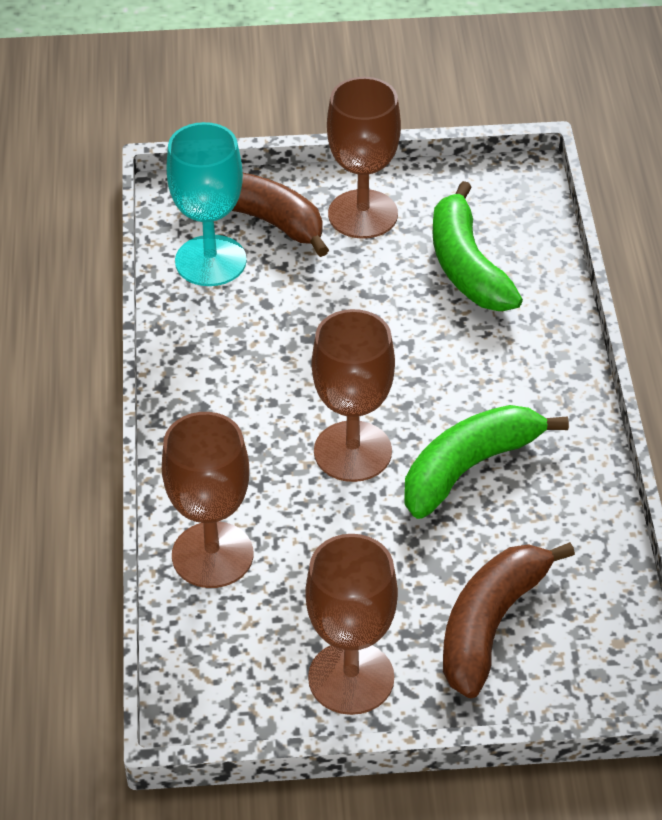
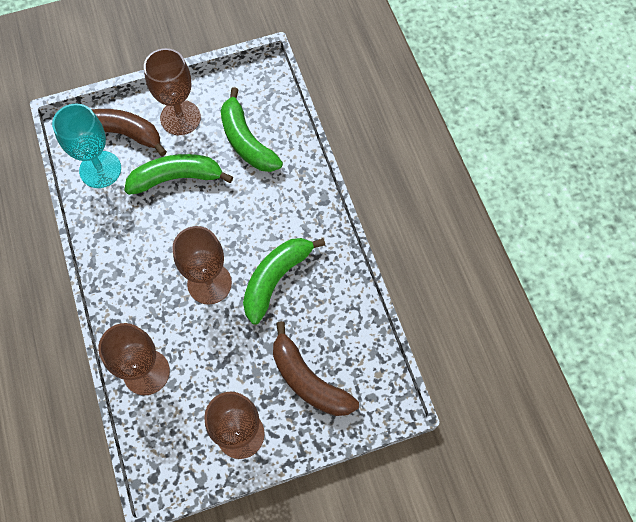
camera: 15 degrees left, 20 degrees up
brown banana [443,542,575,698] -> brown banana turned 60 degrees counterclockwise [273,321,359,416]
none -> green banana [124,154,233,195]

